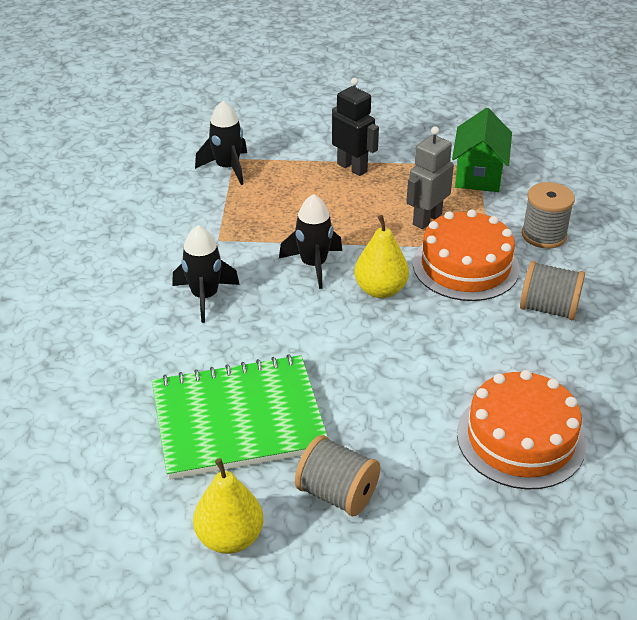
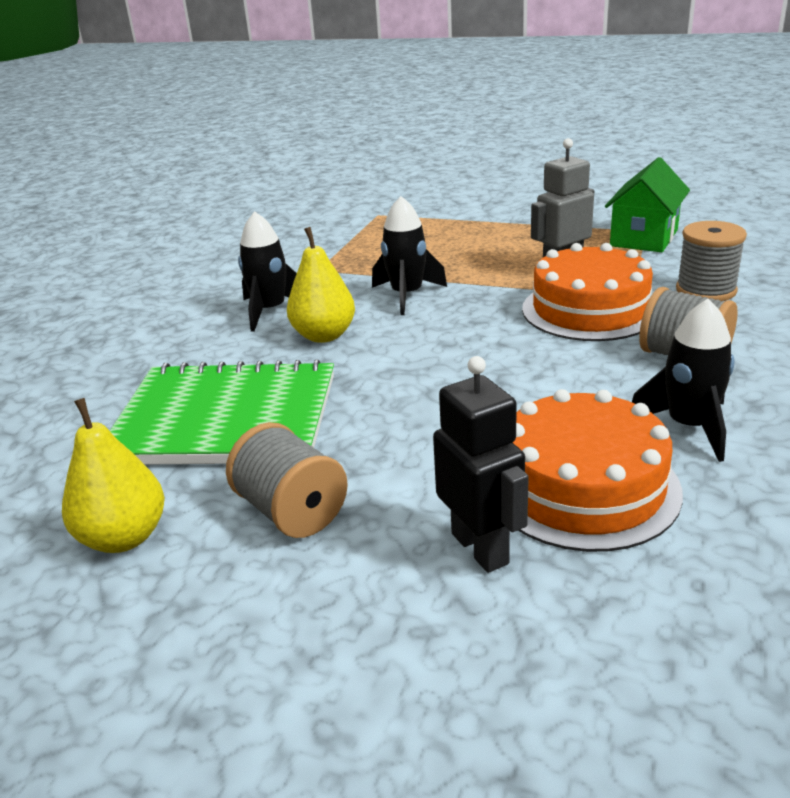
camera: 20 degrees right, 10 degrees down
black rocket [195,101,247,185] -> black rocket moved to [632,299,735,462]
black robot [332,78,379,176] -> black robot moved to [433,356,529,573]
yellow pear [354,215,409,298] -> yellow pear moved to [287,227,355,343]

